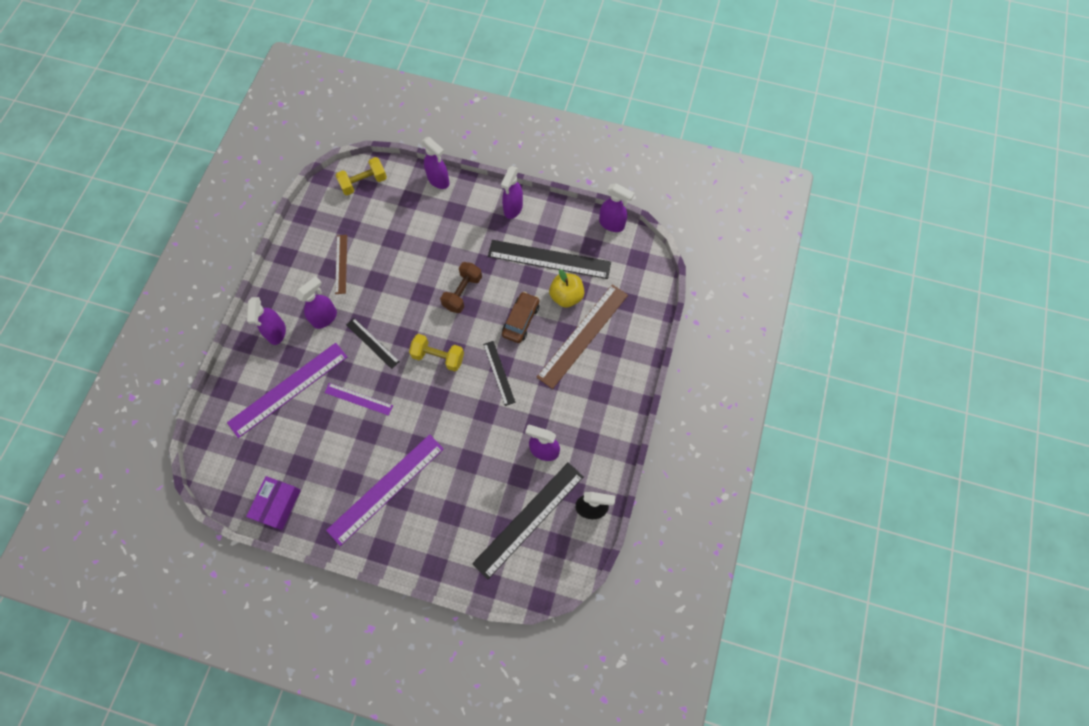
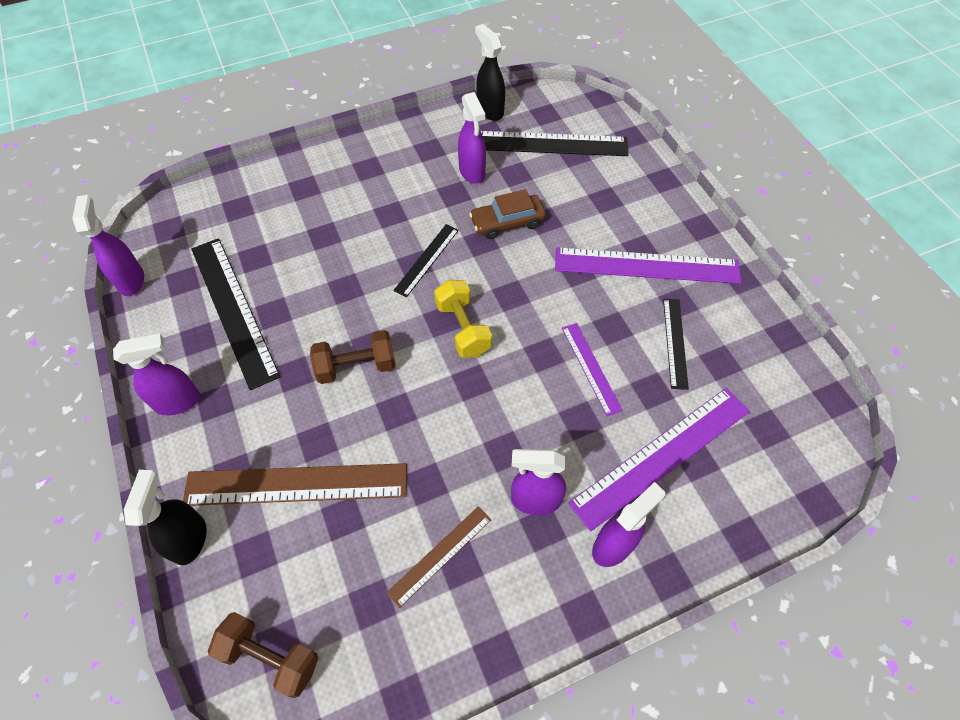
camera: 130 degrees left, 10 degrees down
purple ruler [227,343,347,438] -> purple ruler turned 45 degrees counterclockwise [568,388,750,531]
purple box [246,476,301,530] -> none
yellow dumbbell [335,157,387,195] -> brown dumbbell [208,612,319,698]
black ruler [346,318,400,369] -> black ruler moved to [663,299,689,390]
purple spray bottle [421,137,449,189] -> black spray bottle [124,470,206,565]
brown car [502,292,539,343] -> brown car moved to [469,189,546,239]
brown ruler [536,284,628,389] -> brown ruler moved to [183,463,407,506]
yellow apple [549,269,584,308] -> none

